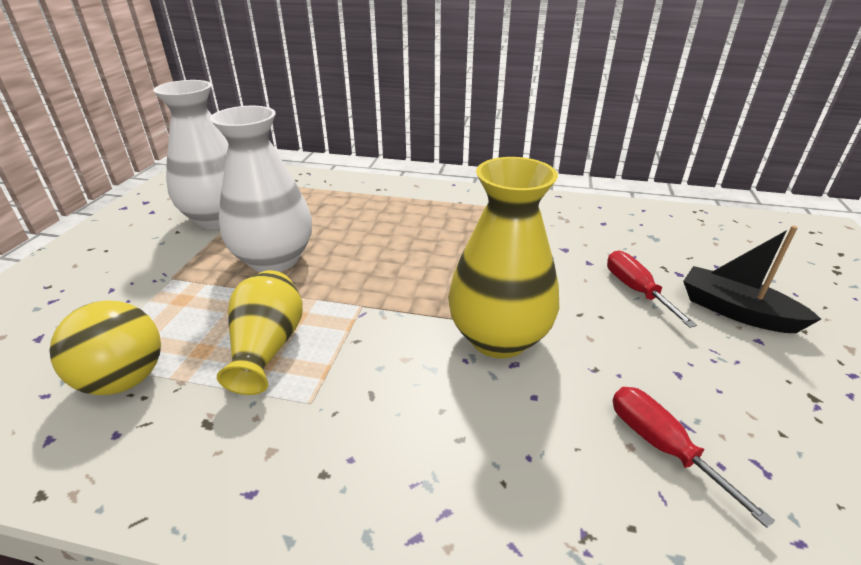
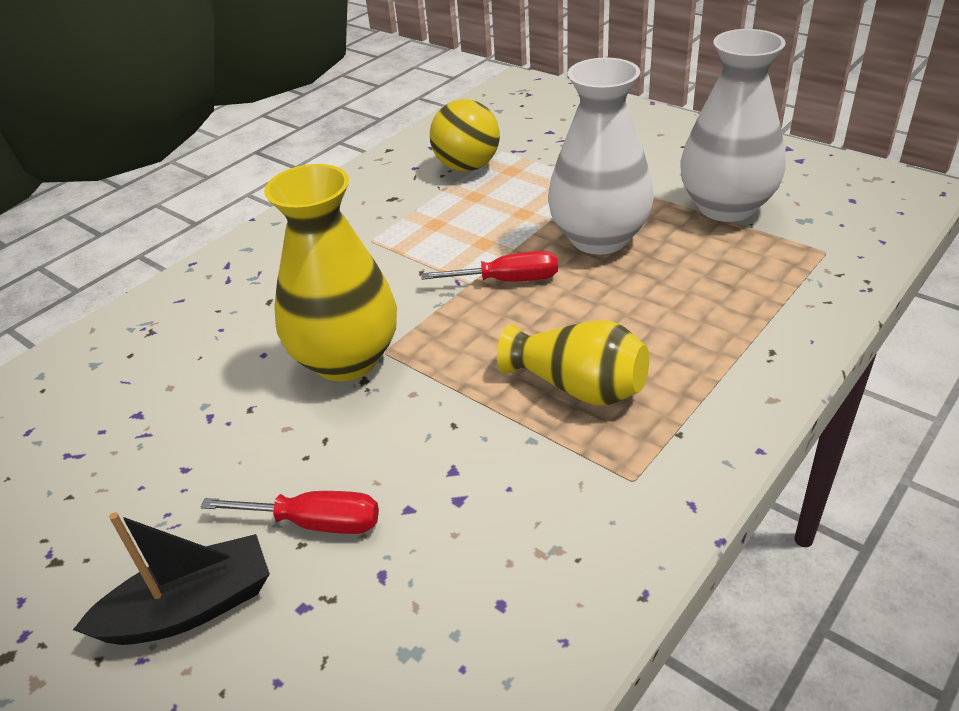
camera: 120 degrees right, 5 degrees up
yellow vase [217,270,303,395] -> yellow vase moved to [497,320,649,405]
red screwdriver [613,387,775,528] -> red screwdriver moved to [421,251,558,282]

